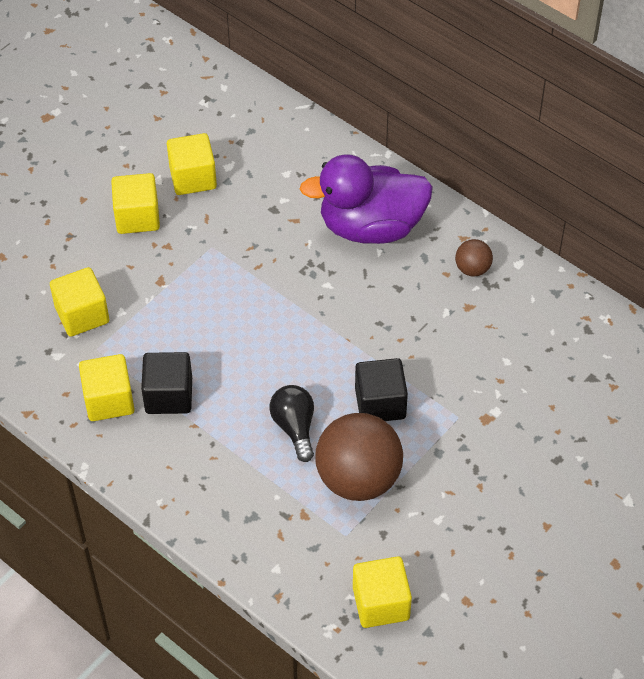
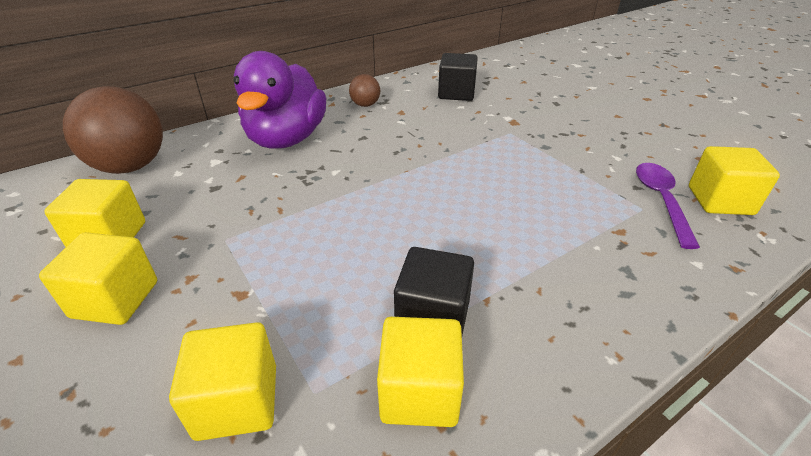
camera: 75 degrees left, 15 degrees down
black light bulb [269,385,314,462] -> none
brown ball [315,413,403,501] -> brown ball moved to [63,86,163,174]
black cube [355,358,408,421] -> black cube moved to [438,53,478,101]
none -> purple spoon [636,163,700,249]

